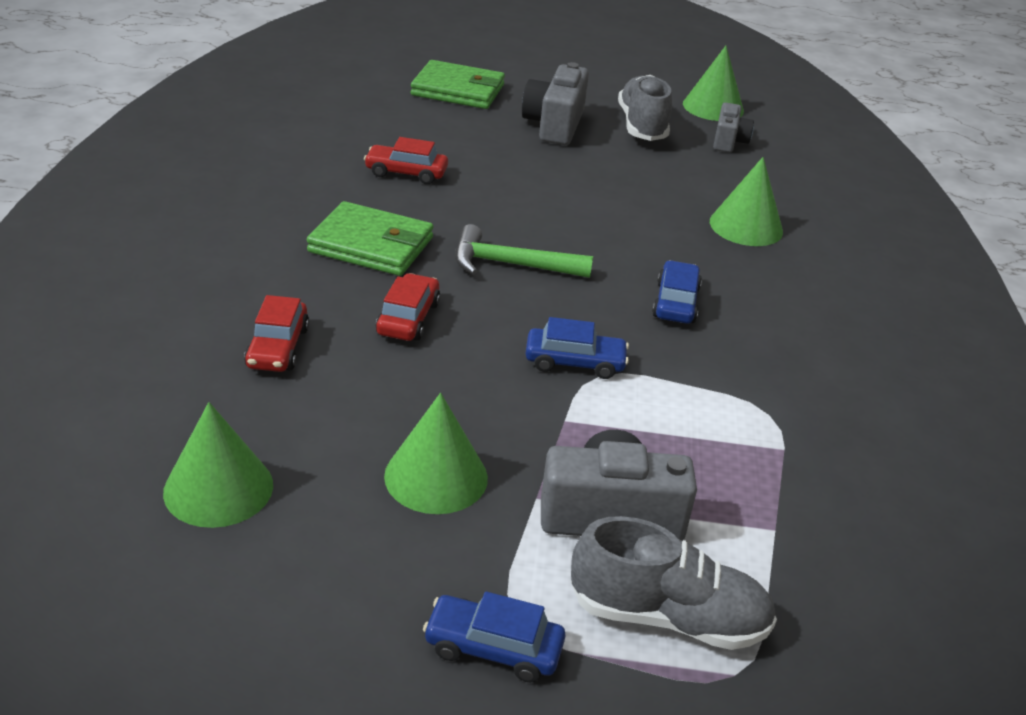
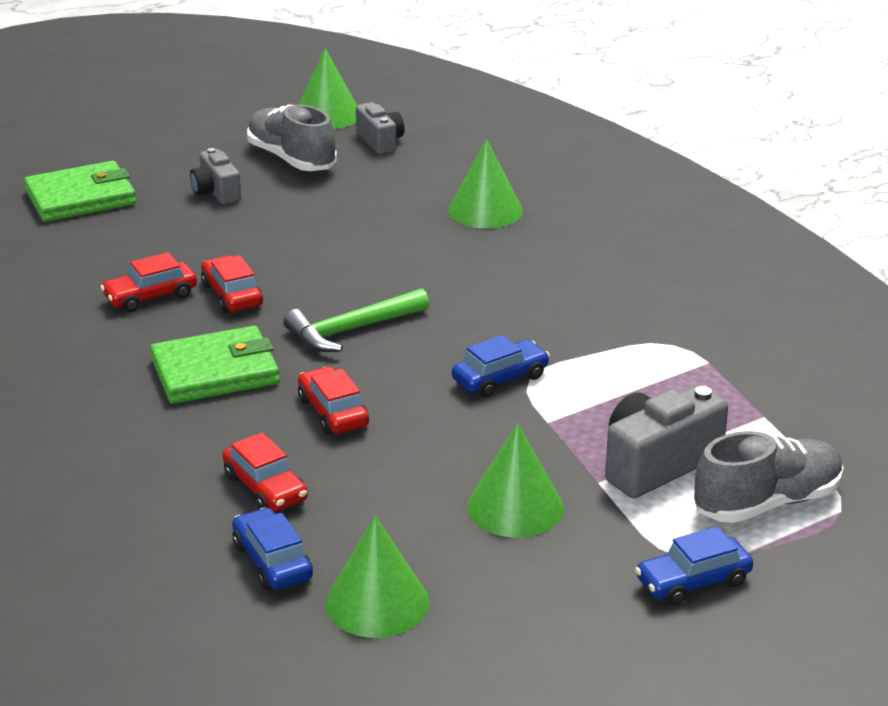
camera: 35 degrees left, 5 degrees down
grey camera [522,62,589,145] -> grey camera [190,148,241,205], size x0.62
blue car [652,260,702,324] -> blue car moved to [232,507,313,590]
none -> red car [201,255,263,313]

